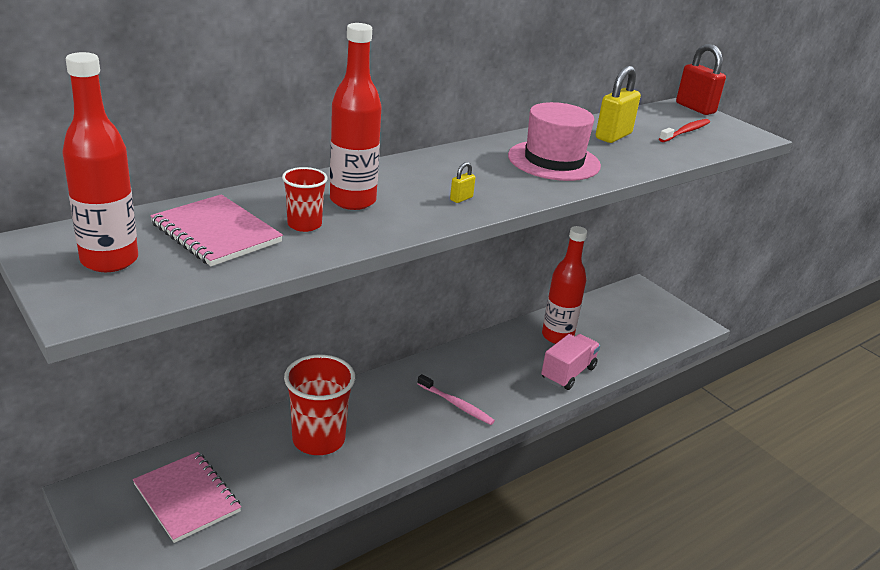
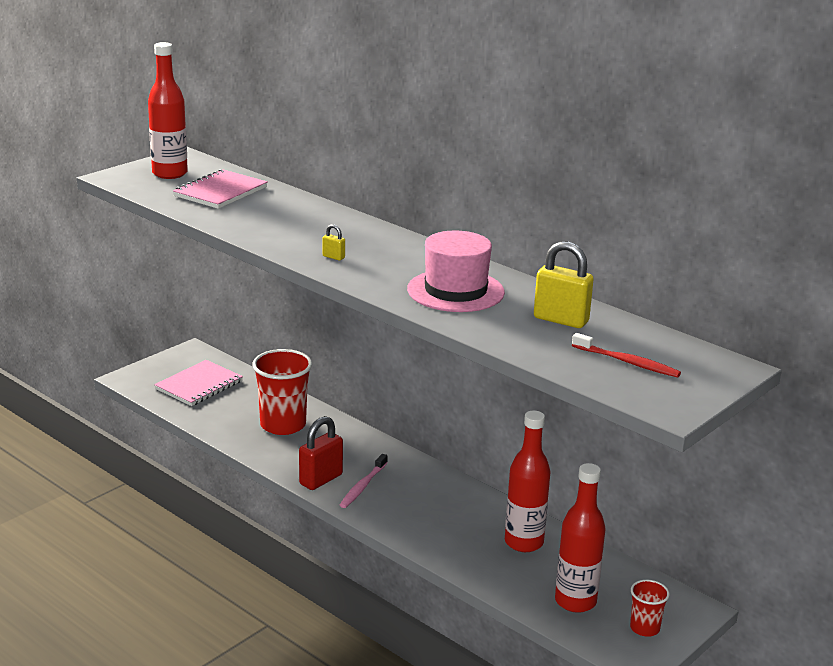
camera: 80 degrees right, 5 degrees down
red cup [282,167,328,232] -> red cup moved to [630,580,670,637]
red bottle [330,23,381,210] -> red bottle moved to [555,463,605,613]
pink truck [541,334,600,390] -> none
red padlock [676,44,726,115] -> red padlock moved to [299,416,343,490]

